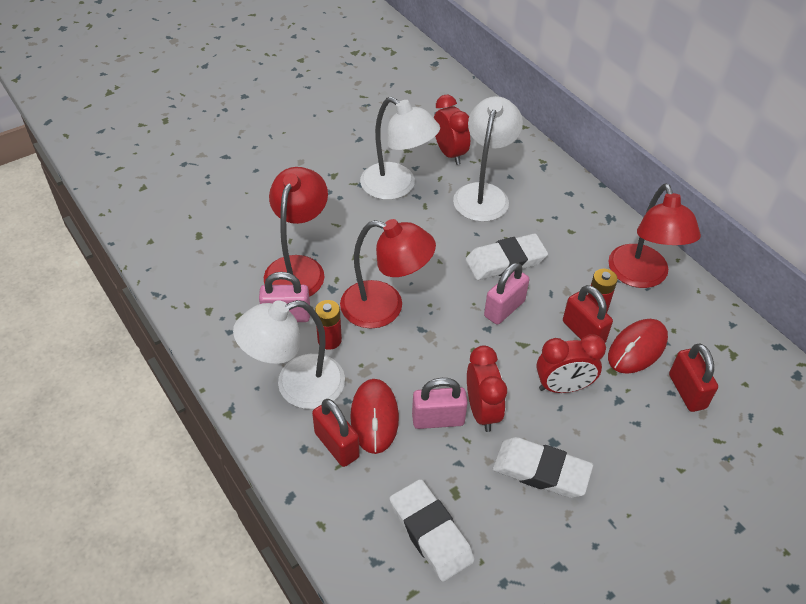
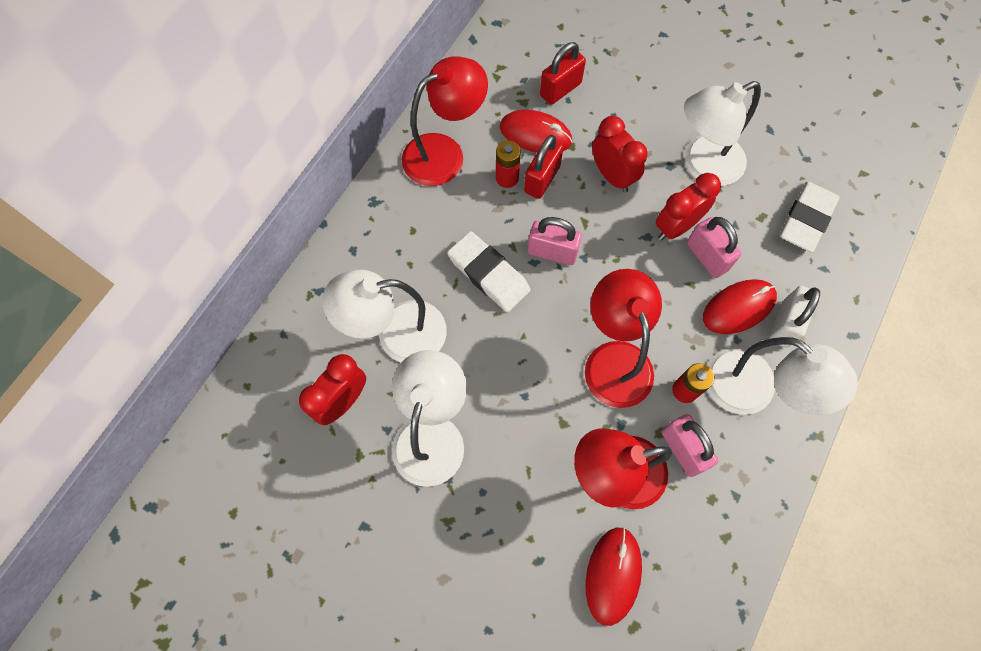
camera: 115 degrees left, 20 degrees up
red padlock [312,399,360,467] -> white padlock [769,286,820,348]
white eraser [493,437,593,498] -> white lamp [684,81,761,186]
none -> red mouse [586,527,642,626]

